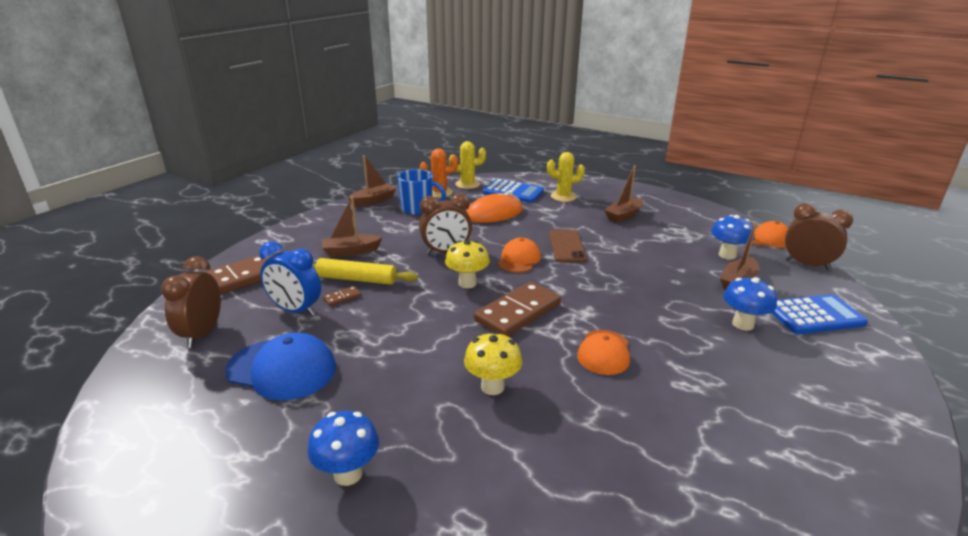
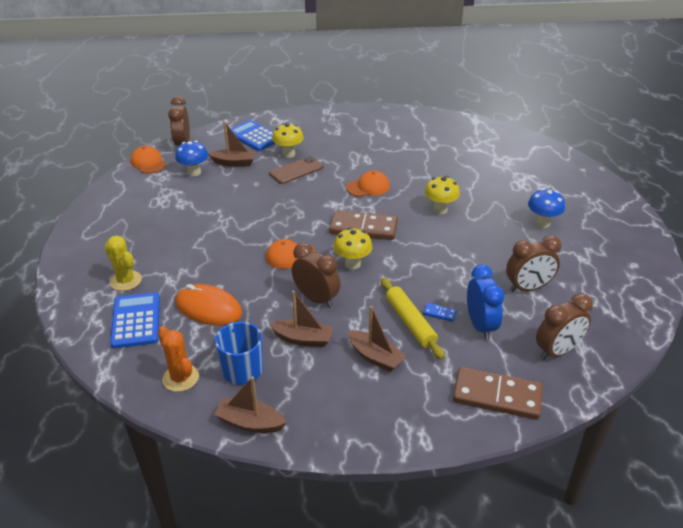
camera: 125 degrees left, 10 degrees up
blue cap [225,333,336,401] -> brown clock [506,235,561,292]
brown domino [323,286,361,306] -> blue domino [423,303,457,322]
yellow cactus [449,141,486,189] -> none
brown phone [549,230,587,262] -> brown phone moved to [269,156,323,184]
brown boat [604,165,644,223] -> brown boat moved to [269,291,334,347]
blue mushroom [723,277,777,331] -> yellow mushroom [272,123,304,158]

